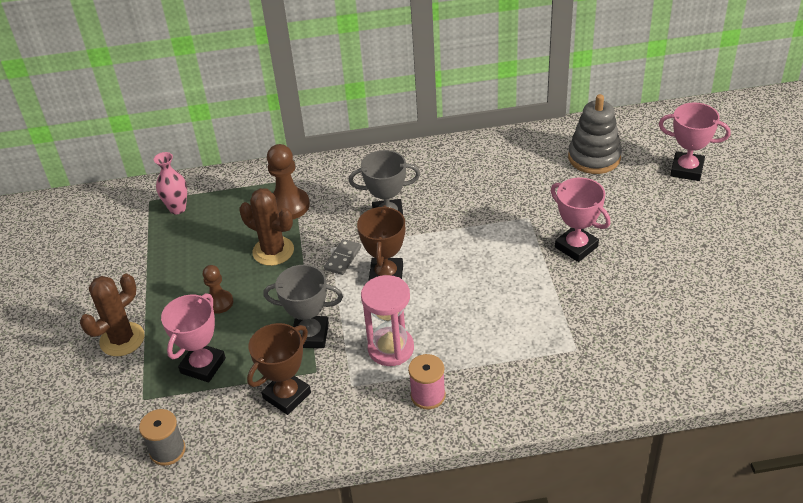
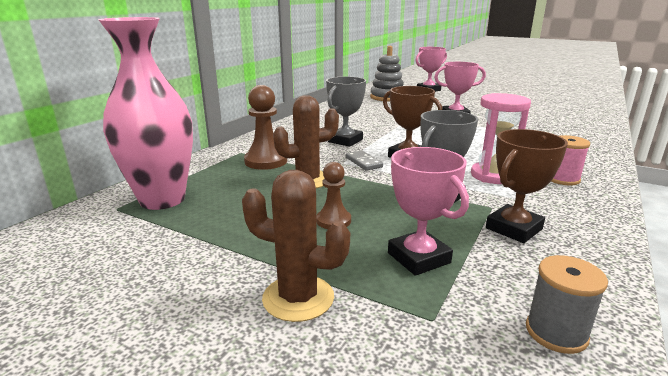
camera: 55 degrees left, 20 degrees down
brown cactus [80,274,144,356] -> brown cactus turned 60 degrees counterclockwise [242,170,350,322]
pink vase [154,152,187,214] -> pink vase [99,17,193,210], size x2.09
brown trophy [247,323,311,415] -> brown trophy turned 60 degrees clockwise [486,129,568,243]

